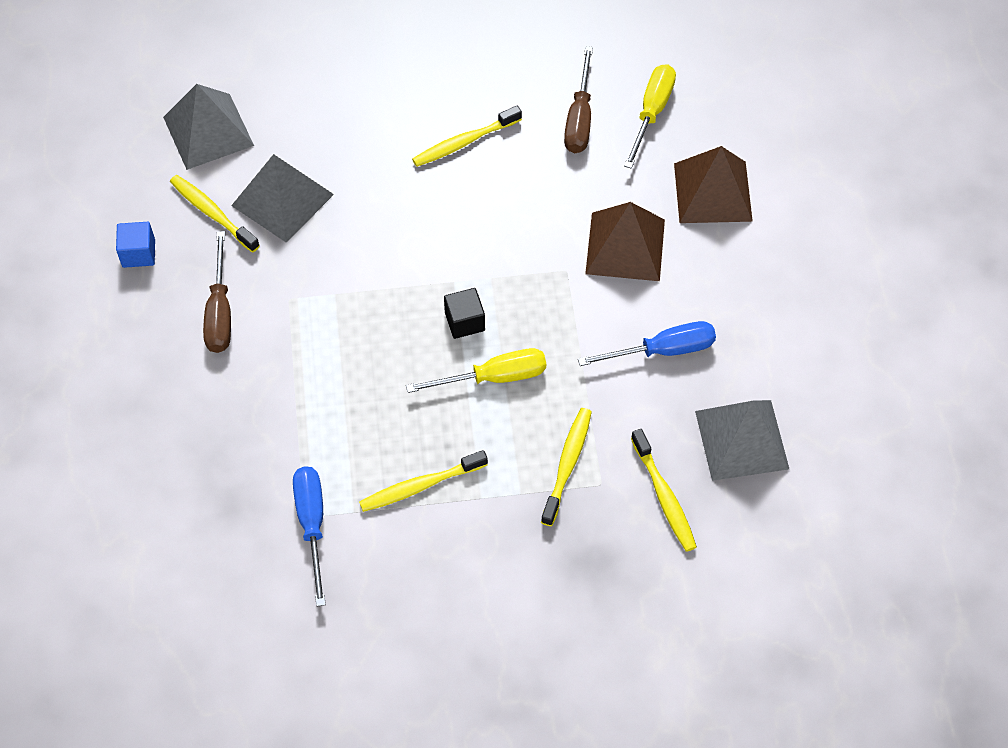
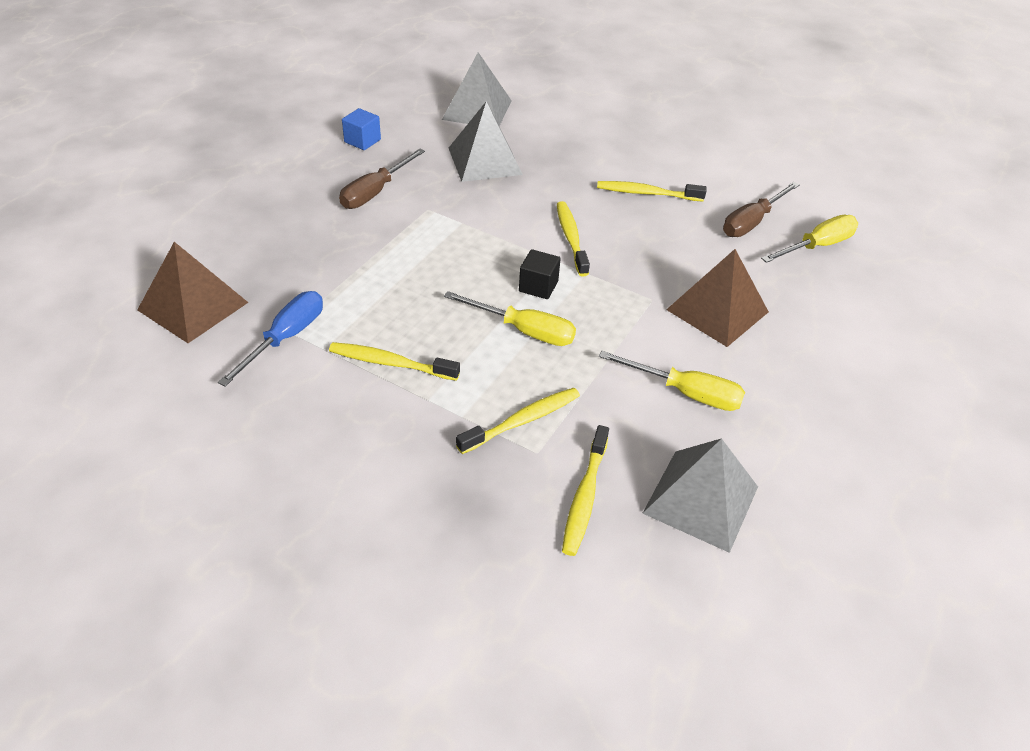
camera: 35 degrees right, 15 degrees down
yellow toothbrush [170,175,260,253] -> yellow toothbrush moved to [557,201,590,276]
blue screwdriver [578,321,716,366] -> yellow screwdriver [599,351,745,411]
brown pyramid [674,146,753,223] -> brown pyramid moved to [137,242,249,343]

